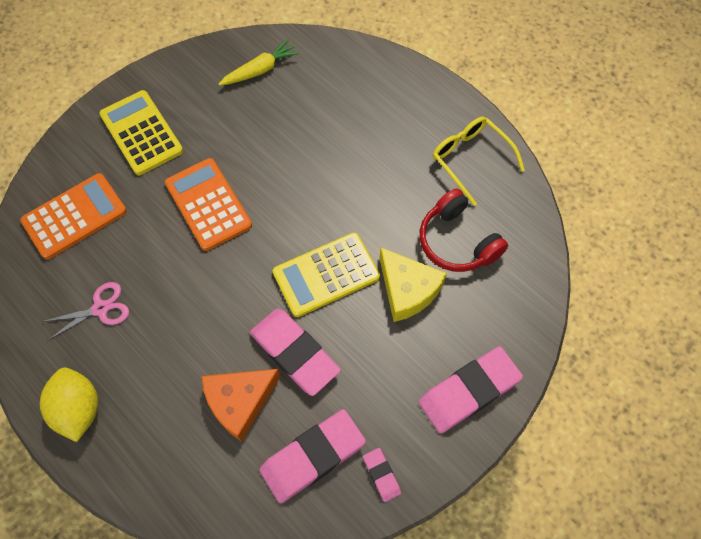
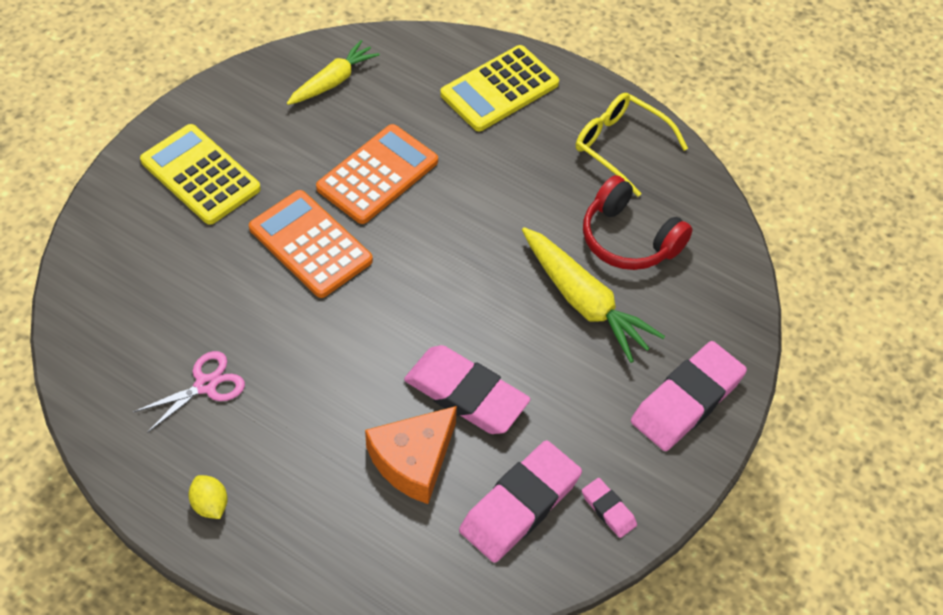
camera: 15 degrees left, 10 degrees down
orange calculator [20,173,127,260] -> orange calculator moved to [316,124,438,224]
yellow lemon [40,368,98,442] -> yellow lemon [188,475,228,519], size x0.54
yellow calculator [273,233,380,317] -> yellow calculator moved to [440,45,559,131]
yellow cheese [380,247,447,322] -> yellow carrot [522,227,665,363]

